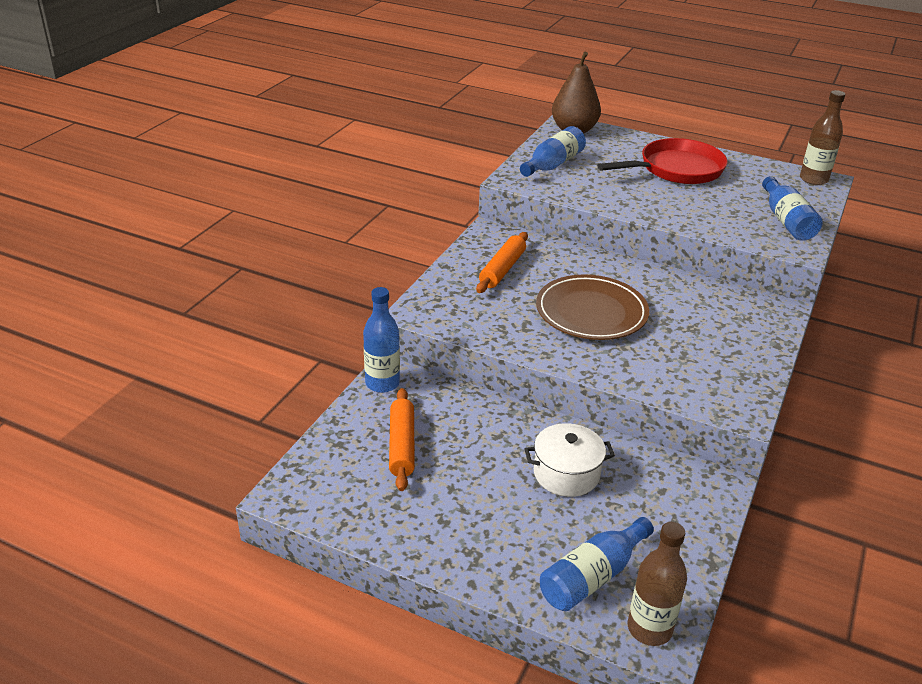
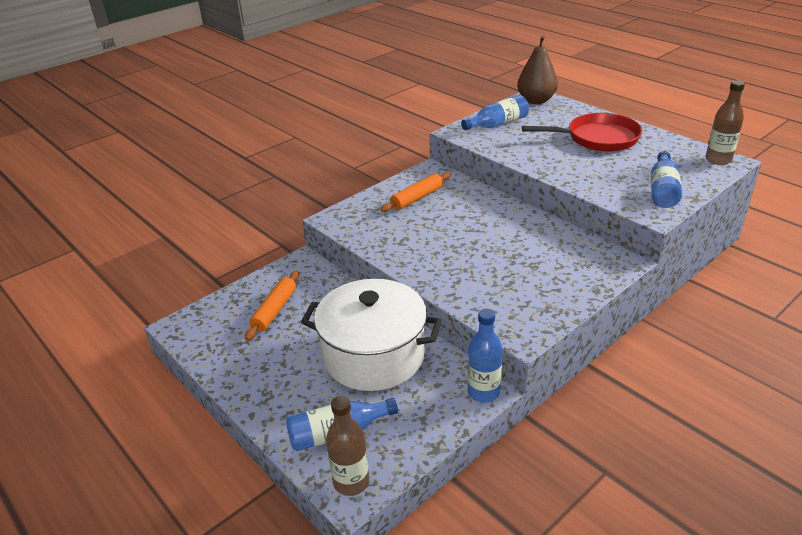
camera: 25 degrees right, 0 degrees up
blue bottle [363,287,400,393] -> blue bottle moved to [468,309,503,402]
white pot [524,423,615,497] -> white pot [301,279,442,391], size x1.95
brown plate [536,274,649,340] -> none

